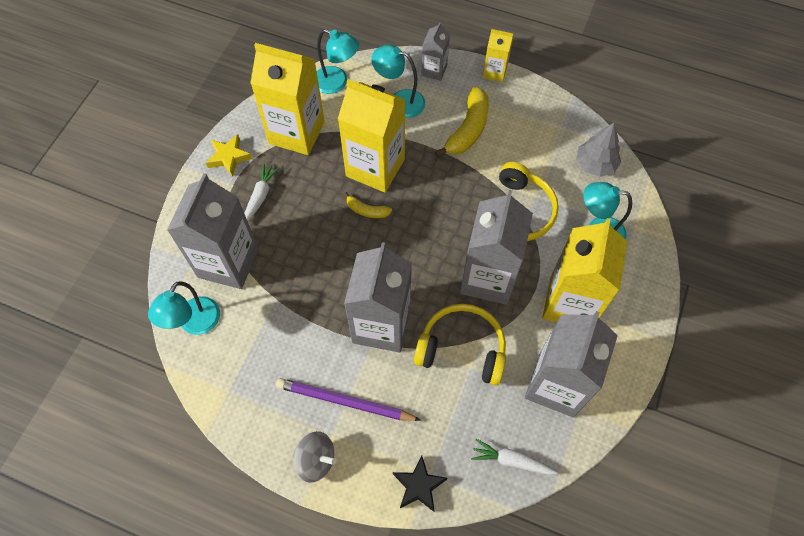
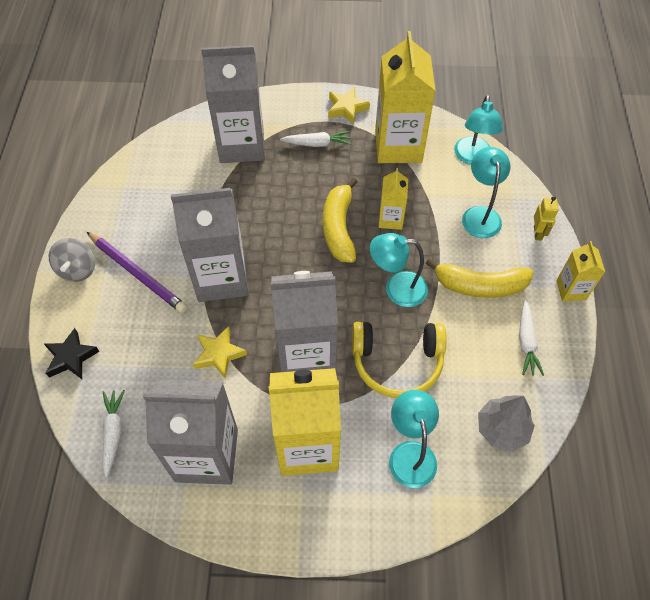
camera: 70 degrees right, 5 degrees down
turquoise lamp [148,281,220,335] -> turquoise lamp moved to [370,233,428,307]
purple pencil [276,378,421,421] -> purple pencil turned 135 degrees clockwise [87,232,187,313]
yellow carton [338,79,406,193] -> yellow carton [379,168,408,230], size x0.50
yellow banana [344,192,392,218] -> yellow banana [323,178,358,263], size x1.87
yellow headphones [414,304,506,386] -> yellow star [193,326,247,379]
grey carton [421,22,450,81] -> yellow robot [534,196,559,240]
none -> white carrot [519,300,544,376]

